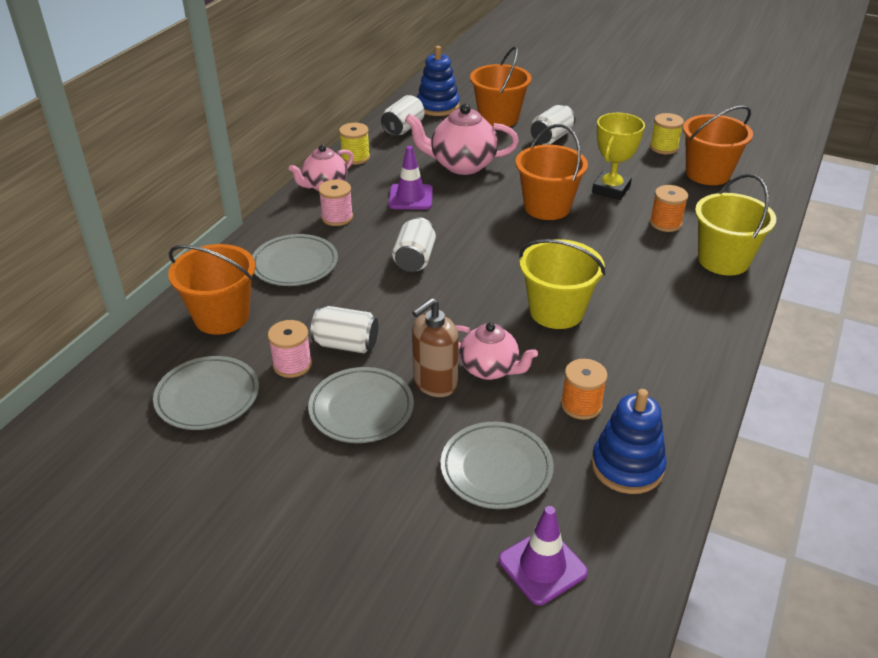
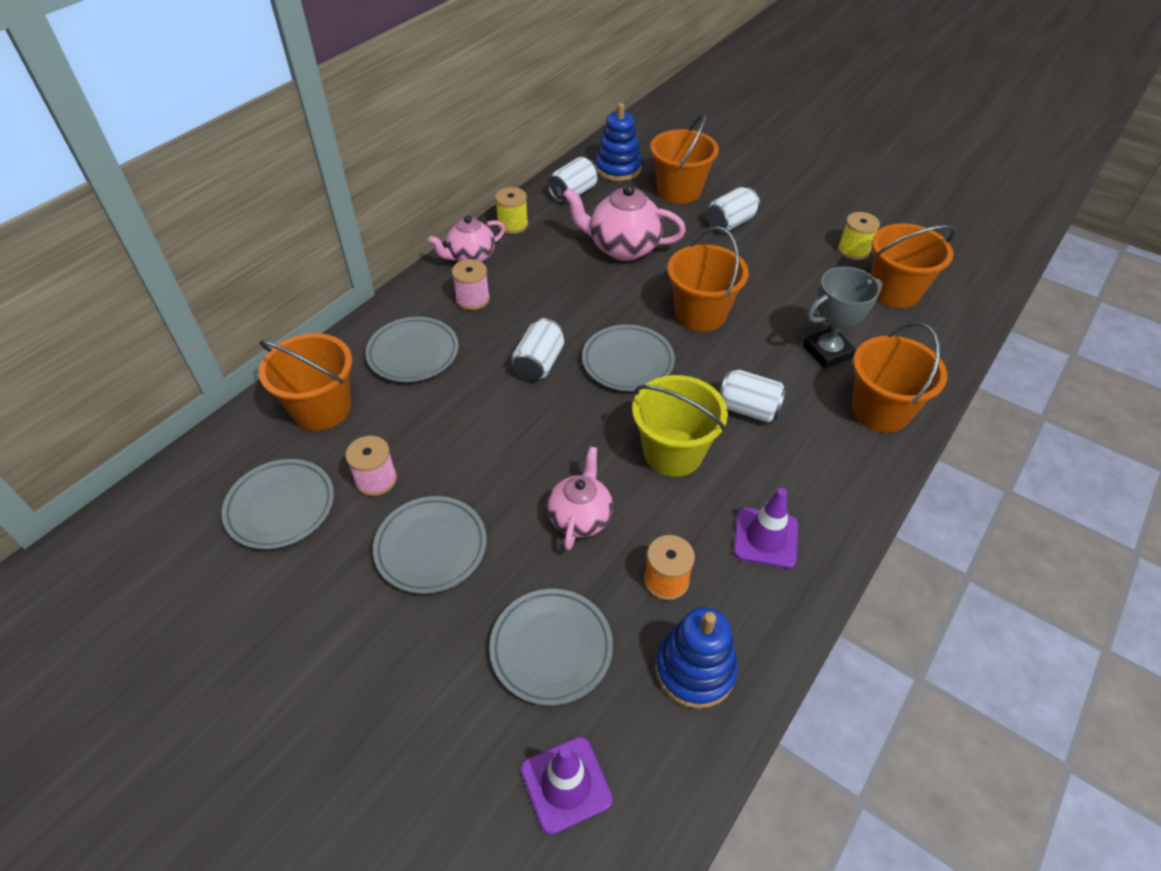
camera: 10 degrees right, 10 degrees up
white can [310,306,378,353] -> white can moved to [720,370,788,423]
purple traffic cone [388,146,433,210] -> purple traffic cone moved to [734,488,798,568]
brown soap dispenser [412,298,459,397] -> none
pink teapot [456,323,538,380] -> pink teapot turned 120 degrees counterclockwise [547,446,613,550]
yellow trophy [592,113,645,200] -> none
orange spool [650,185,688,232] -> grey trophy [803,267,882,369]
yellow bucket [695,174,776,276] -> orange bucket [852,322,947,433]
none -> grey plate [582,325,675,391]

